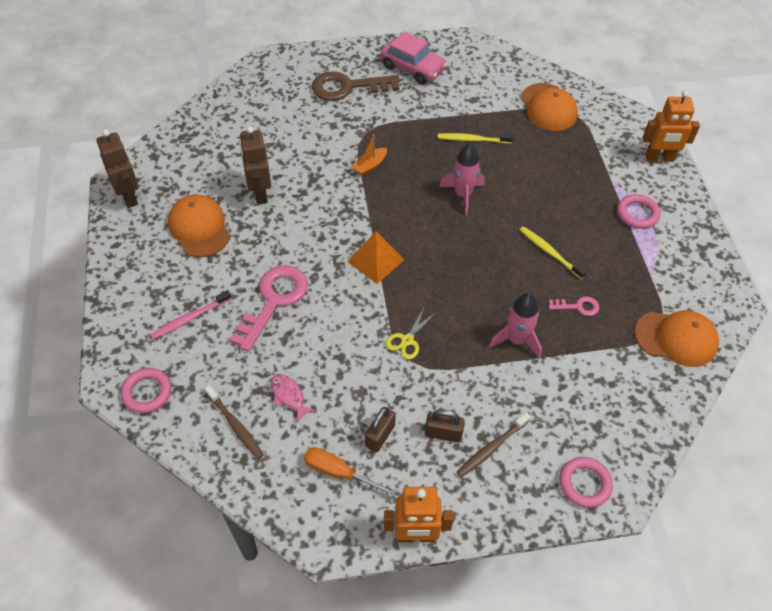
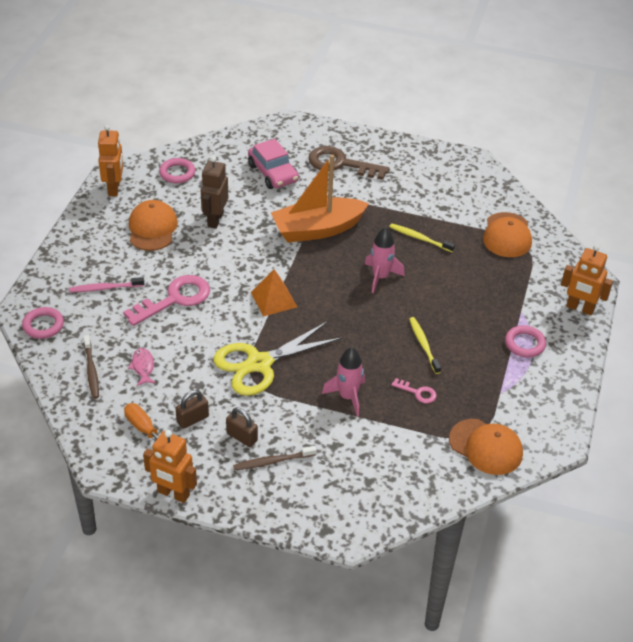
camera: 25 degrees right, 10 degrees down
brown robot [96,129,139,208] -> orange robot [98,125,123,196]
orange boat [351,134,387,176] -> orange boat [271,154,369,242], size x2.50
pink car [381,31,447,85] -> pink car moved to [248,139,299,189]
yellow scissors [386,308,435,360] -> yellow scissors [213,321,343,396], size x2.31
pink ring [559,457,613,508] -> pink ring moved to [159,158,195,183]

